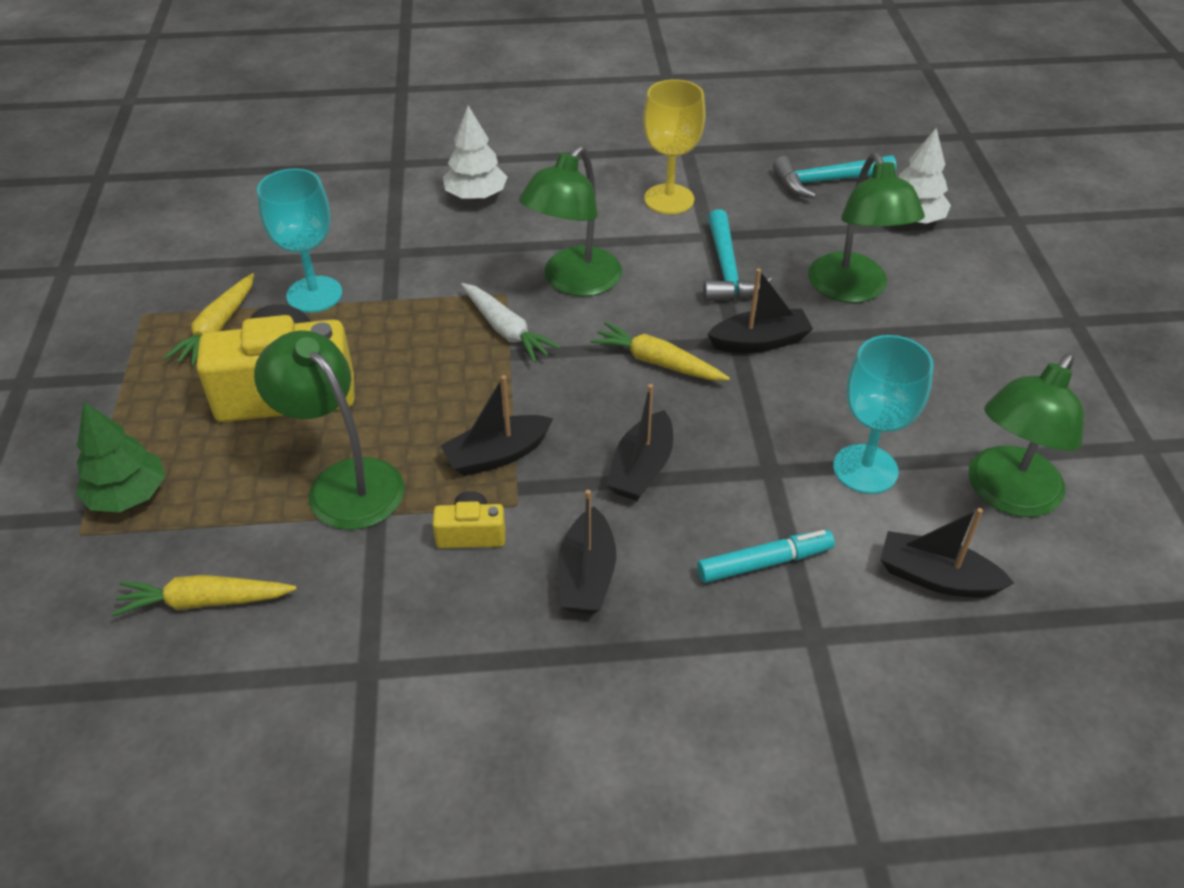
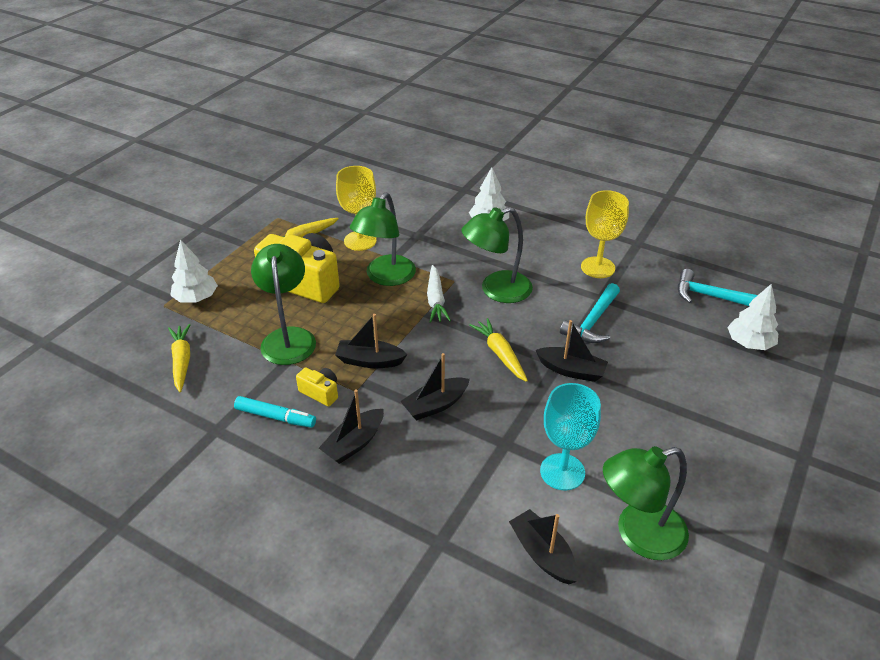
camera: 35 degrees right, 5 degrees down
green tree [75,402,165,512] -> white tree [170,239,218,302]
yellow carrot [111,575,297,616] -> yellow carrot turned 45 degrees clockwise [168,324,191,392]
turquoise goblet [257,169,342,313] -> yellow goblet [336,166,377,251]
turquoise marker [697,530,835,583] -> turquoise marker moved to [234,396,316,428]
green lamp [808,152,925,303] -> green lamp moved to [350,192,416,286]

